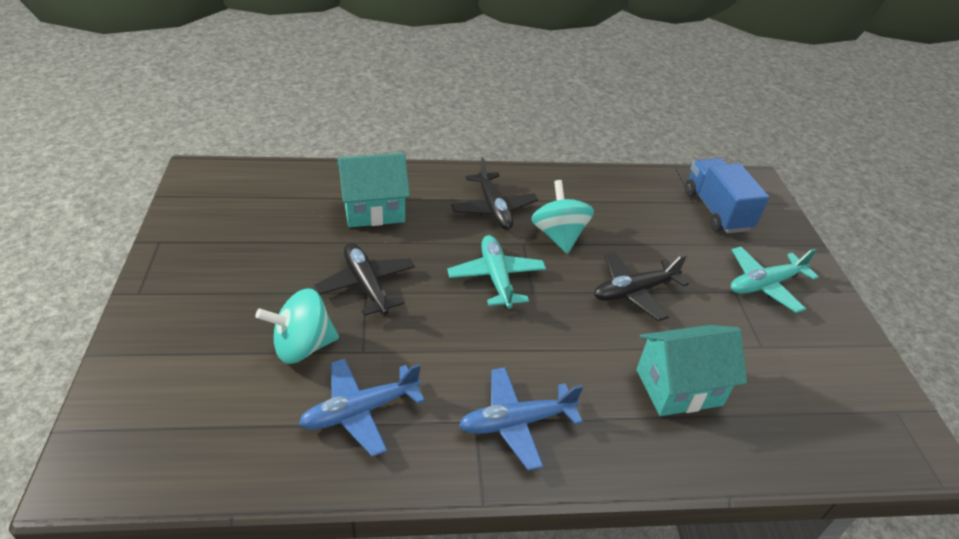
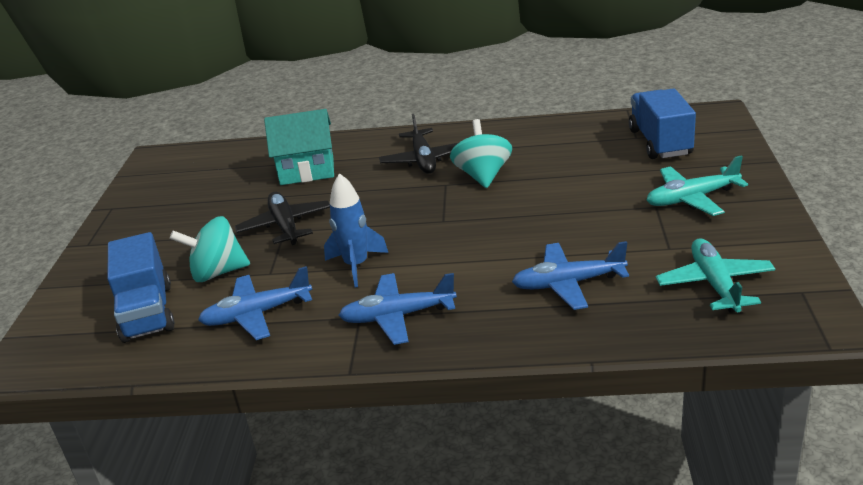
camera: 15 degrees right, 10 degrees down
turquoise plane [447,235,546,309] -> turquoise plane moved to [656,238,775,313]
black plane [594,252,689,321] -> none
turquoise house [636,325,747,416] -> blue plane [512,241,629,310]
none -> blue truck [107,232,175,343]
none -> blue rocket [324,173,388,288]

